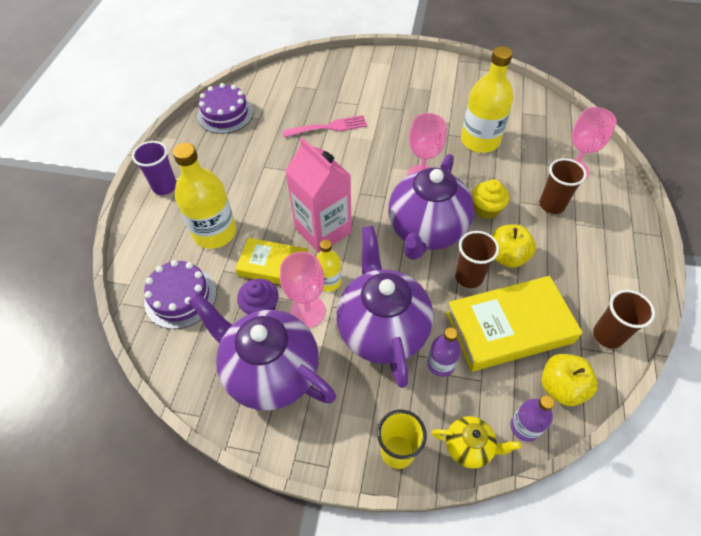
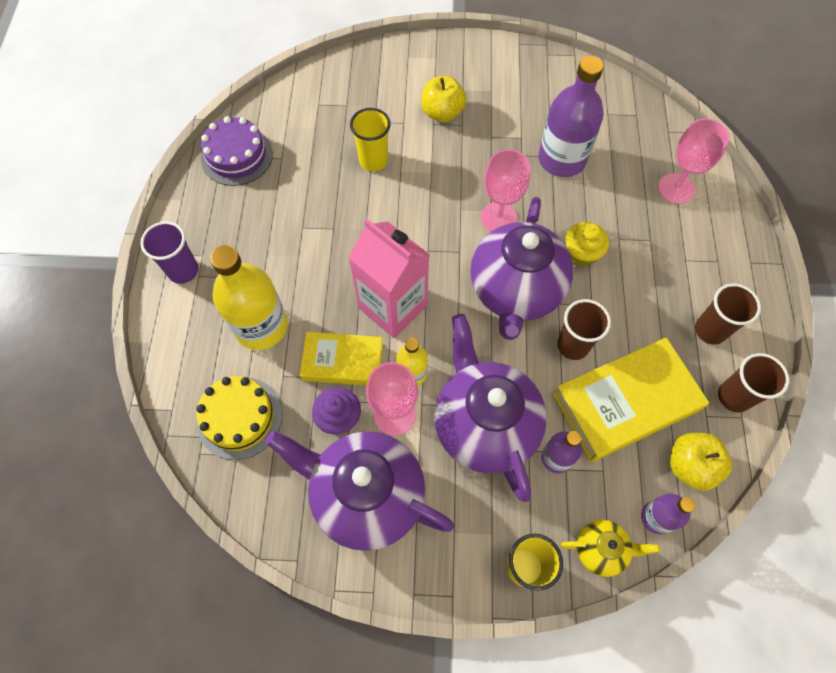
camera: 10 degrees left, 10 degrees up
purple cake [144,260,216,329] -> yellow cake [196,376,282,460]
pink fork [283,115,367,137] -> yellow cup [350,108,391,171]
yellow bottle [461,46,513,153] -> purple bottle [538,56,604,177]
yellow apple [492,225,536,268] -> yellow apple moved to [421,76,466,122]
brown cup [539,158,587,214] -> brown cup moved to [695,283,761,345]

